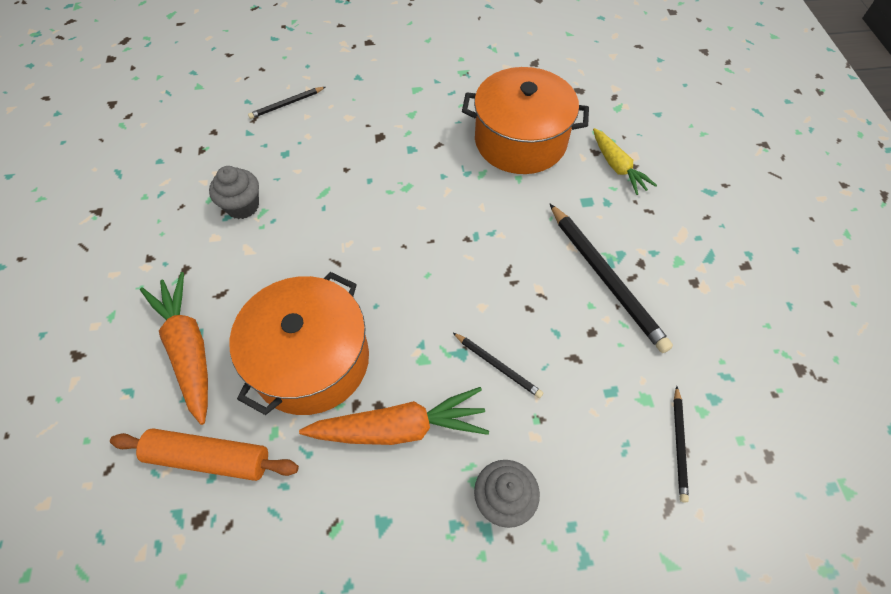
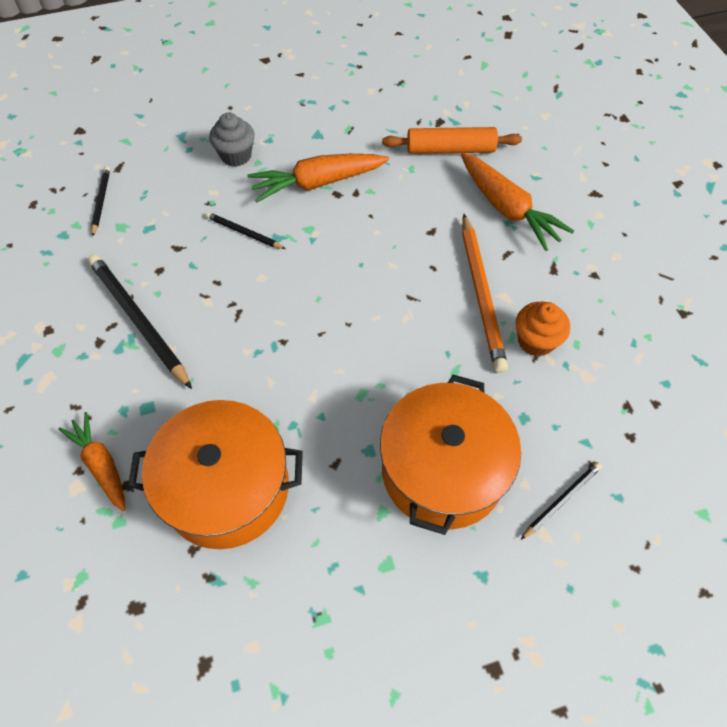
camera: 170 degrees right, 0 degrees up
grey cupcake [209,166,259,219] -> orange cupcake [516,302,570,357]
orange pot [229,272,369,415] -> orange pot moved to [380,375,521,535]
yellow carrot [593,128,657,195] -> orange carrot [58,412,125,511]
none -> orange pencil [462,214,508,373]

